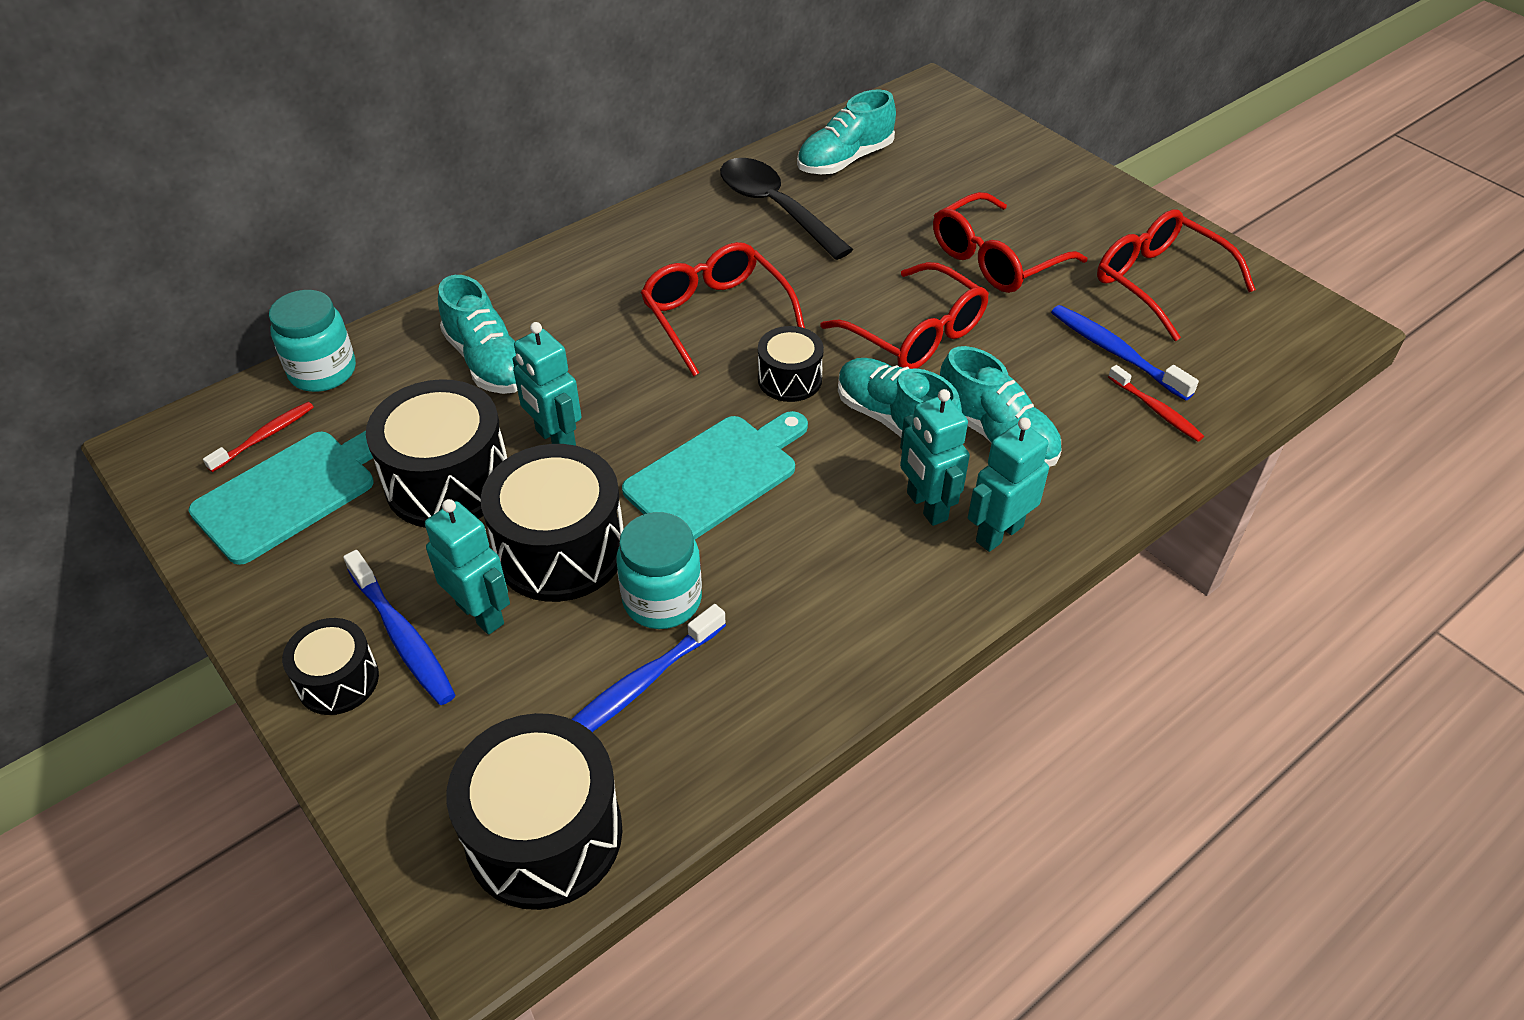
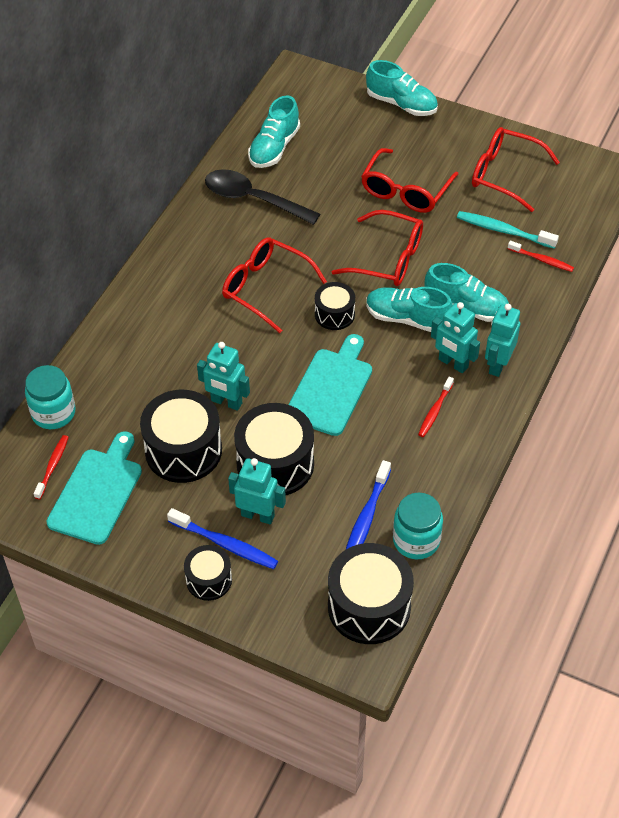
camera: 25 degrees left, 5 degrees up
turquoise shoe [438,275,518,394] -> turquoise shoe moved to [366,60,438,116]
turquoise jar [617,512,702,629] -> turquoise jar moved to [393,493,443,559]
blue toothbrush [1051,305,1199,401] -> turquoise toothbrush [457,211,559,249]
none -> red toothbrush [418,377,454,437]

